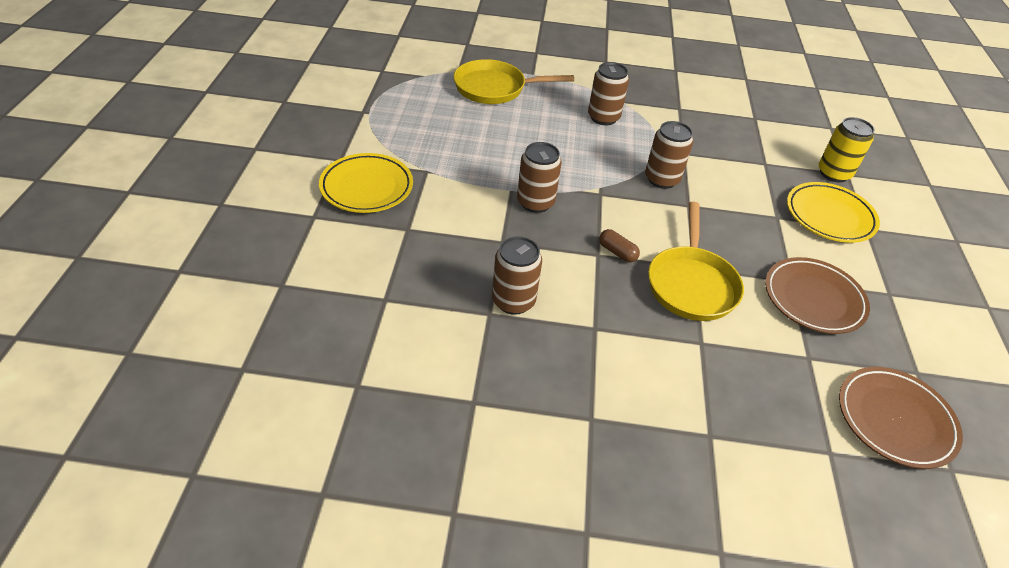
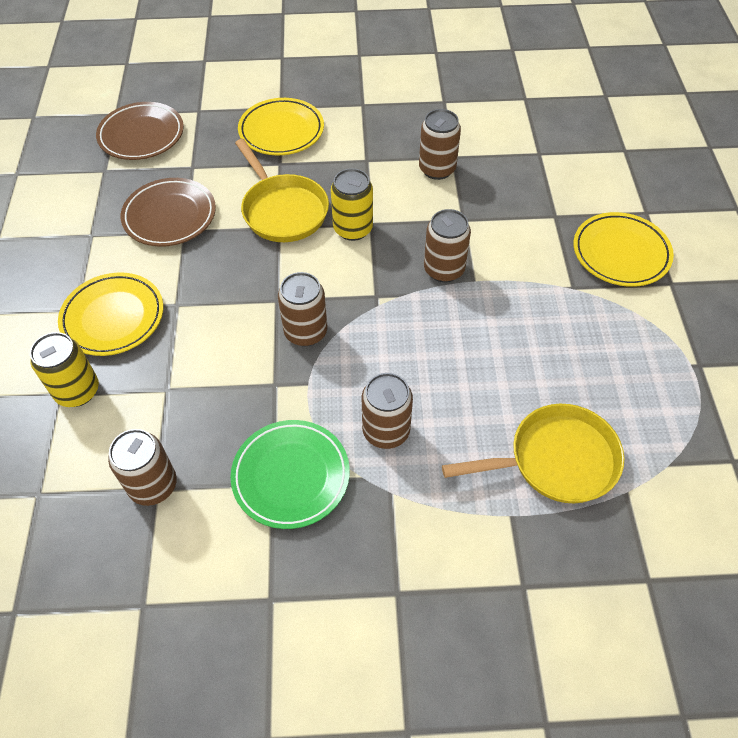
camera: 175 degrees right, 10 degrees up
brown capsule [599,229,640,263] -> yellow can [331,168,373,241]
yellow pan [648,202,744,321] -> yellow pan turned 150 degrees clockwise [235,139,329,242]
none -> brown can [108,429,177,506]
none -> green plate [230,420,350,529]
none -> yellow plate [238,98,324,155]

